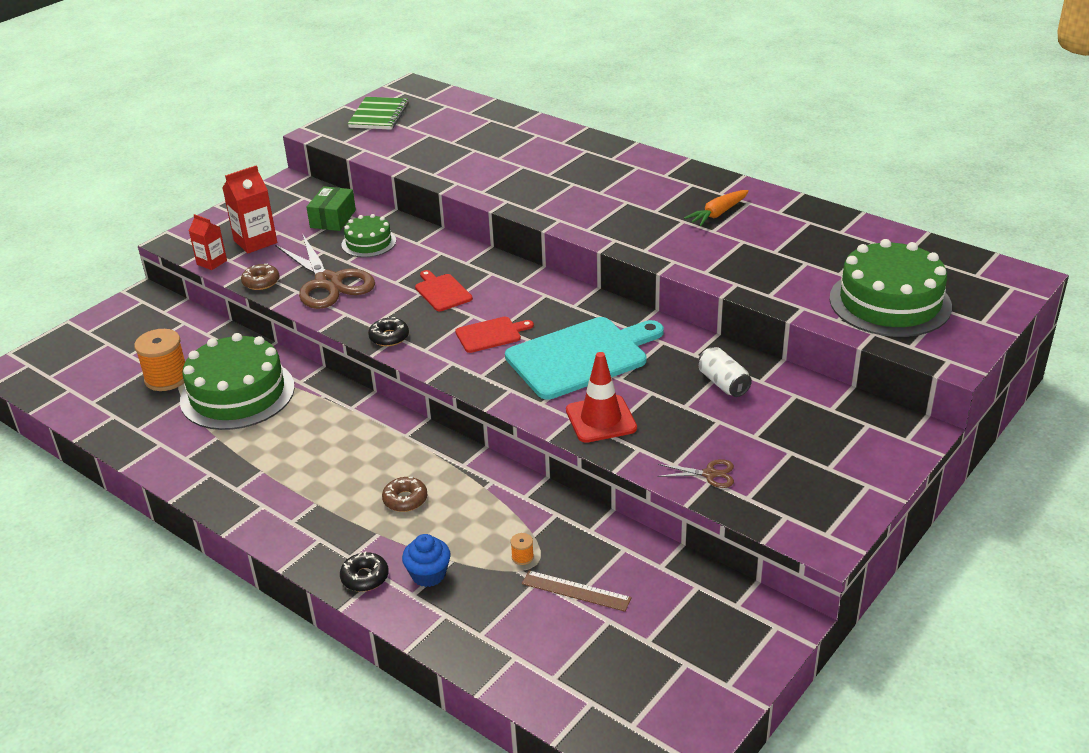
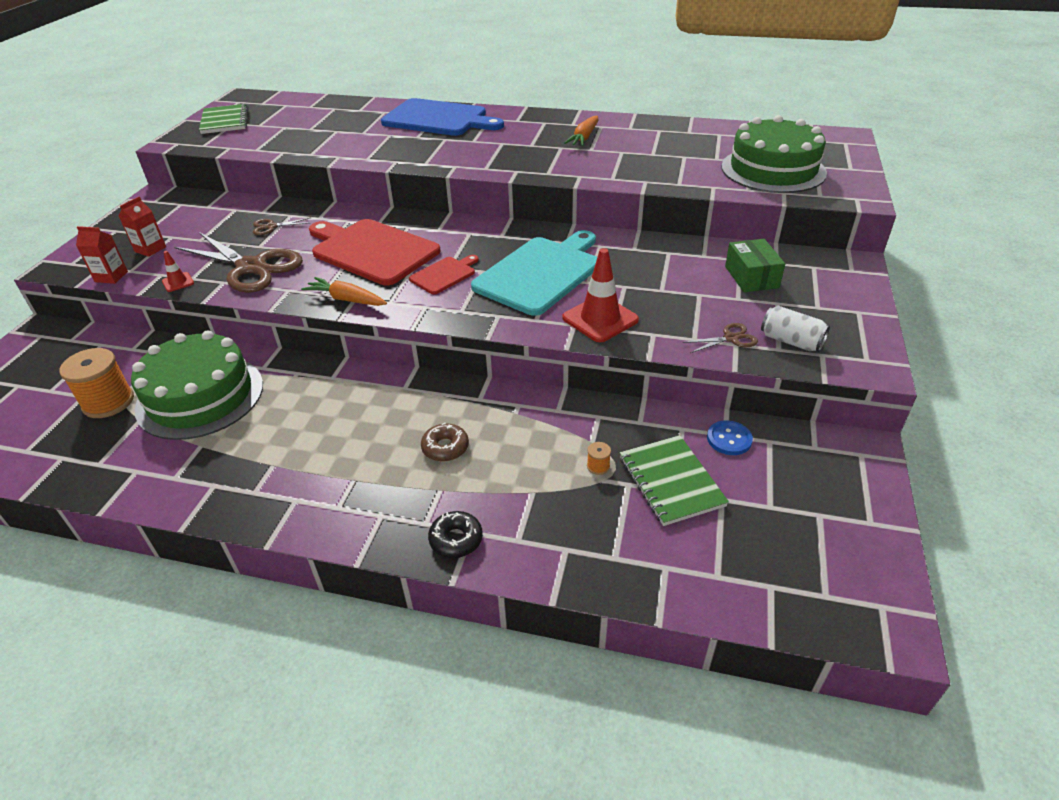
camera: 25 degrees left, 5 degrees up
red carton [223,165,277,253] -> red carton [119,196,166,257], size x0.64
brown donut [241,264,280,290] -> red traffic cone [162,251,194,292]
green box [307,186,356,231] -> green box moved to [725,239,785,292]
green cake [341,214,396,257] -> brown scissors [253,217,311,235]
black donut [368,317,409,346] -> orange carrot [301,277,387,306]
blue cupcake [402,534,451,587] -> none
red cutting board [415,270,473,311] -> red cutting board [309,219,440,285], size x2.04
brown ruler [522,570,632,612] -> green notebook [620,435,729,526]
white can [698,347,752,397] -> white can moved to [761,306,830,352]
none -> blue cutting board [381,98,504,136]
none -> blue button [707,420,753,455]

